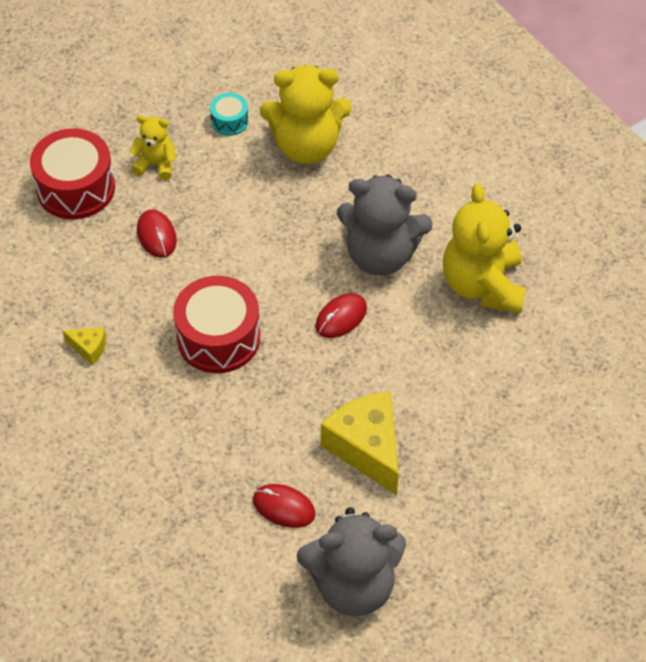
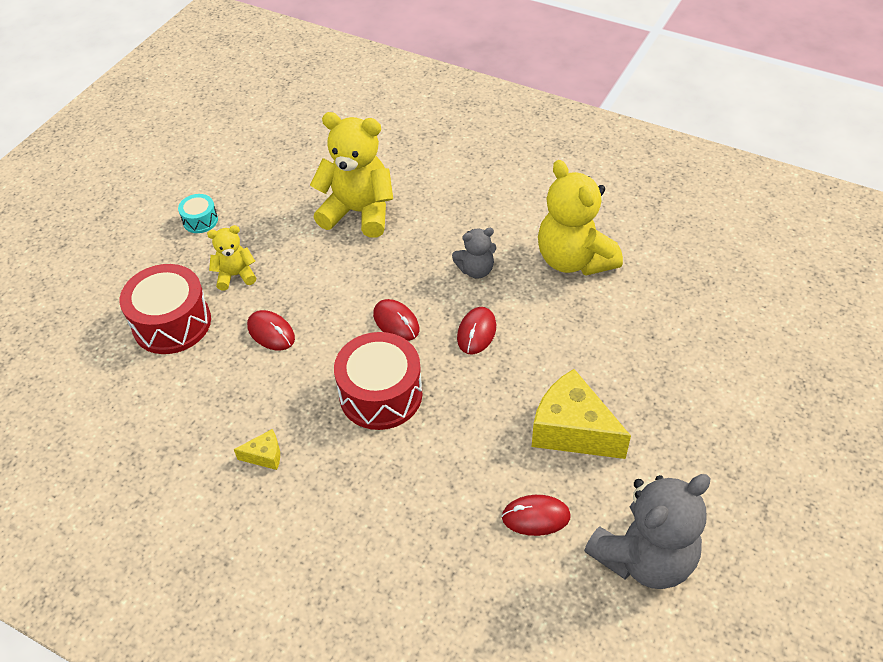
camera: 25 degrees left, 5 degrees down
turquoise drum [210,93,249,136] -> turquoise drum moved to [178,194,218,233]
yellow teddy bear [260,65,352,164] -> yellow teddy bear turned 135 degrees counterclockwise [310,112,393,238]
grey teddy bear [337,174,433,275] -> grey teddy bear [452,228,497,279], size x0.52
none -> red mouse [373,299,419,341]

